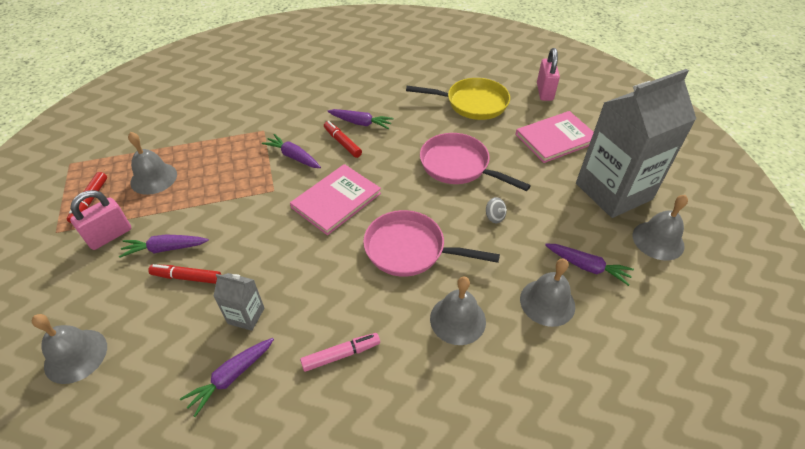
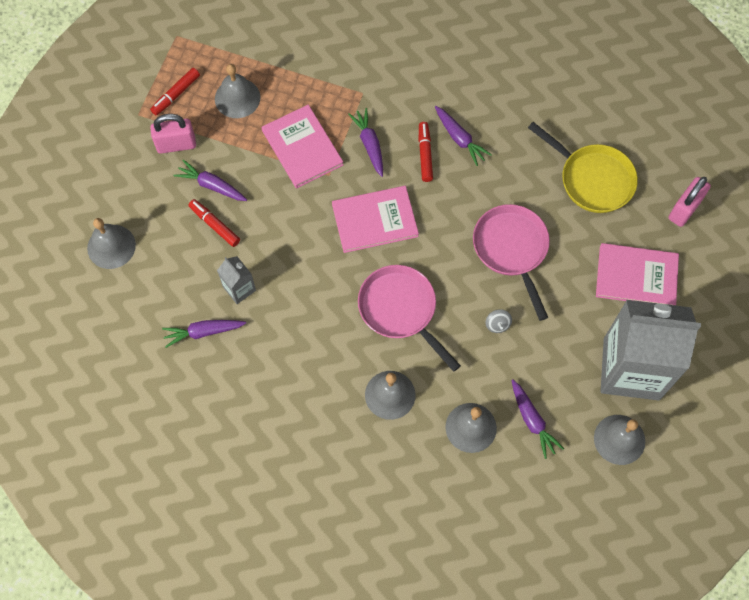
camera: 35 degrees right, 20 degrees up
pink marker [300,333,380,372] -> none
none -> pink book [262,104,343,189]

